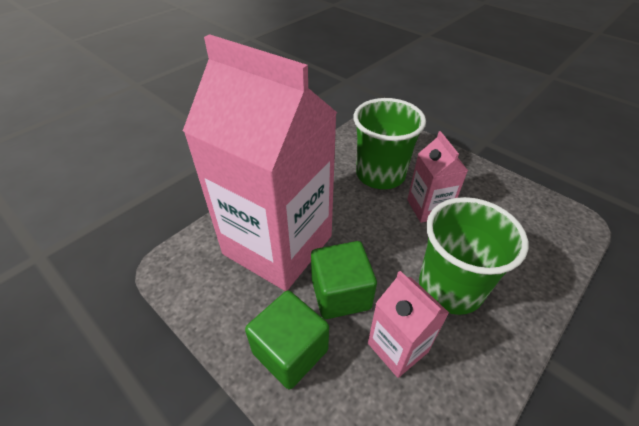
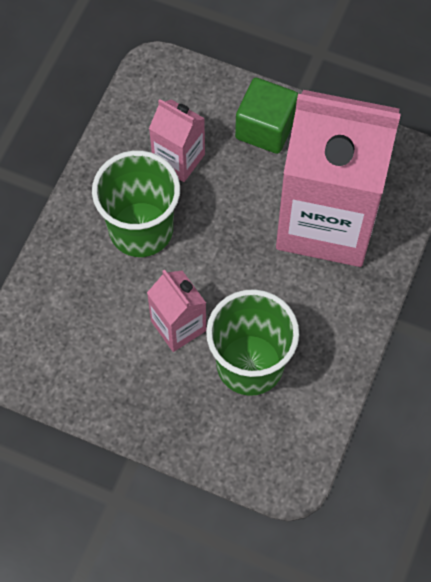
camera: 160 degrees right, 20 degrees up
green cube [311,241,377,319] -> none

